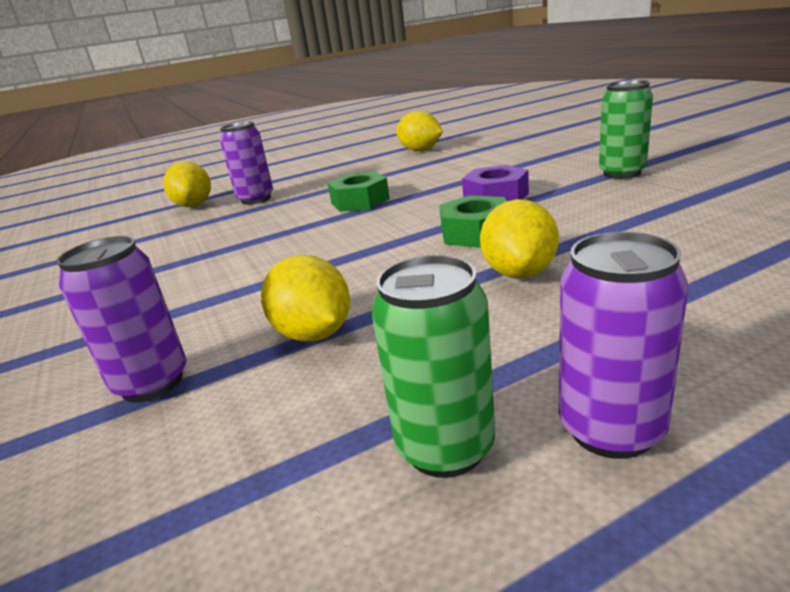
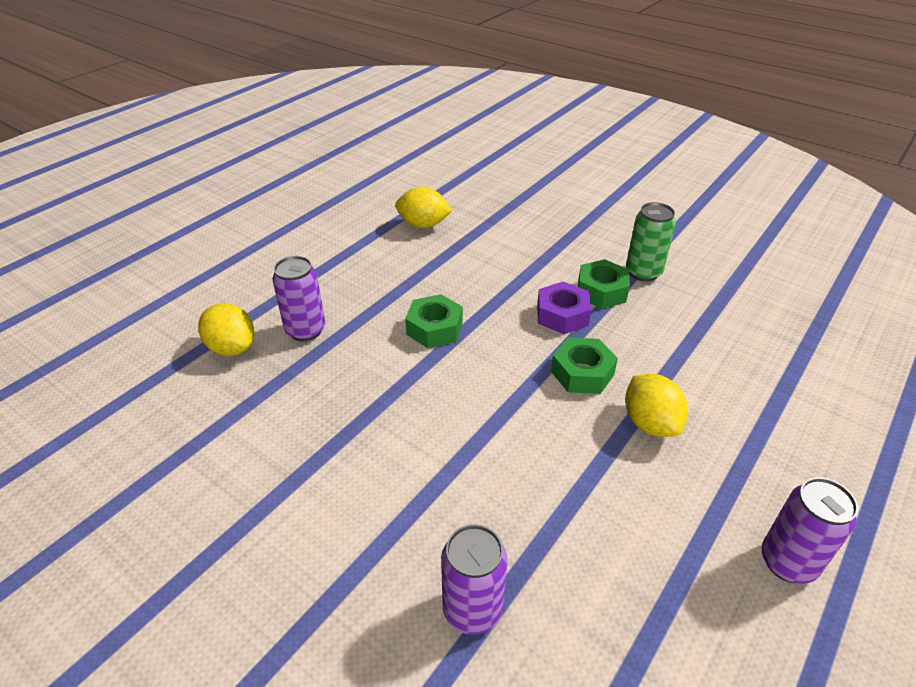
camera: 30 degrees left, 15 degrees up
yellow lemon [261,255,350,342] -> none
green can [372,255,495,478] -> none
none -> green nut [578,259,630,309]

